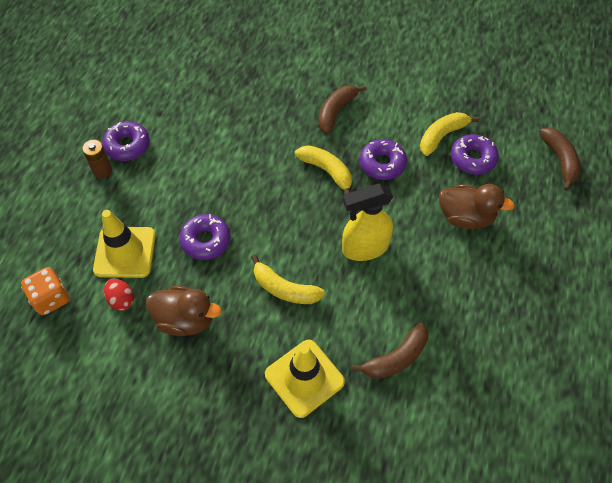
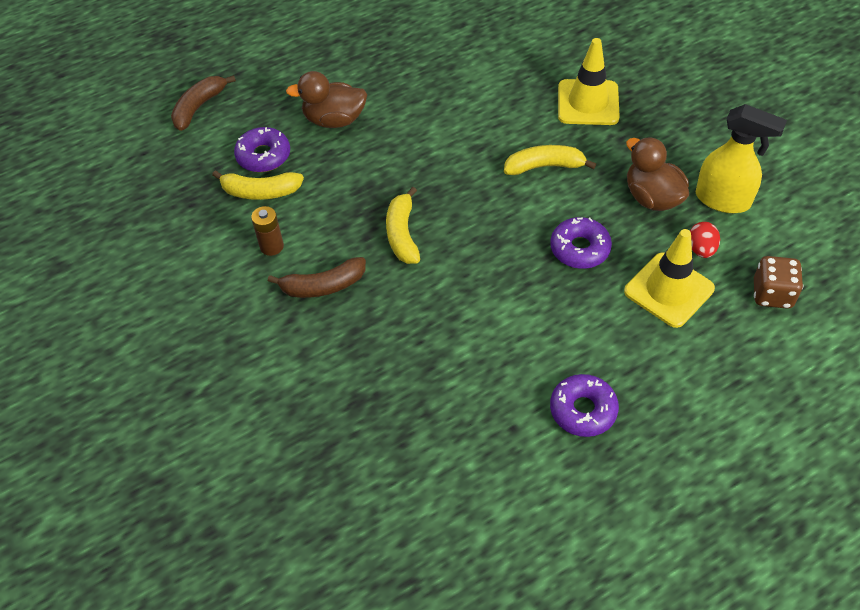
camera: 135 degrees left, 5 degrees down
orange dice [21,267,69,315] -> brown dice [754,256,803,309]
brown battery [82,140,112,178] -> brown battery moved to [251,206,284,256]
yellow banana [251,255,325,304] -> yellow banana turned 75 degrees counterclockwise [504,145,596,175]
yellow spray bottle [342,184,393,261] -> yellow spray bottle moved to [696,104,787,213]
brown banana [352,323,428,379] -> none
purple donut [360,139,407,180] -> none
brown duck [439,184,515,229] -> brown duck turned 60 degrees counterclockwise [286,71,367,128]

